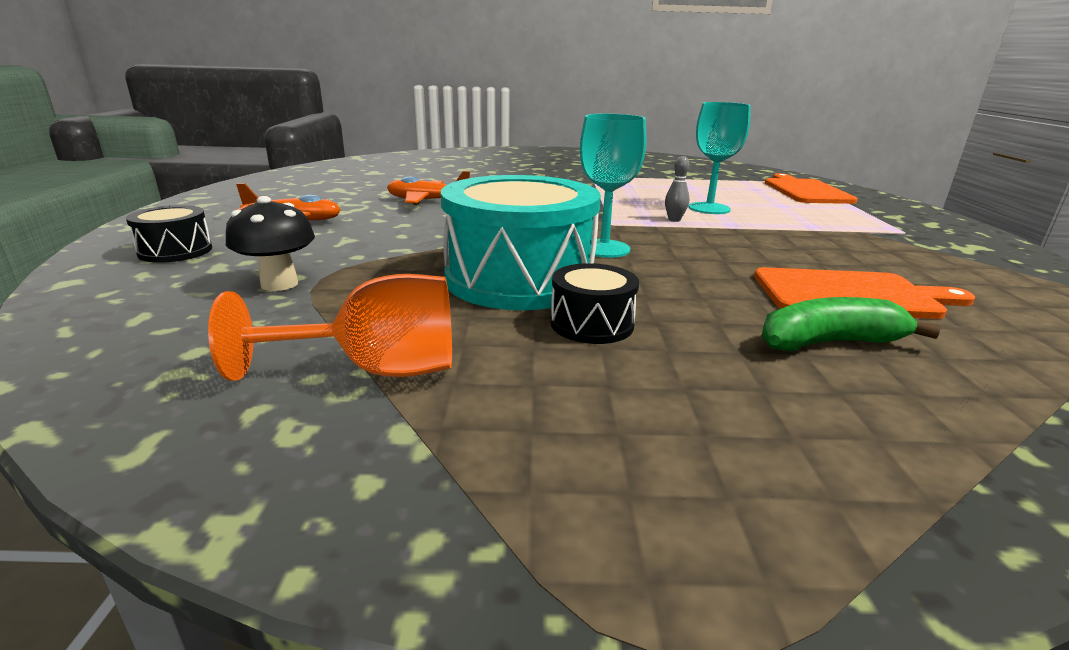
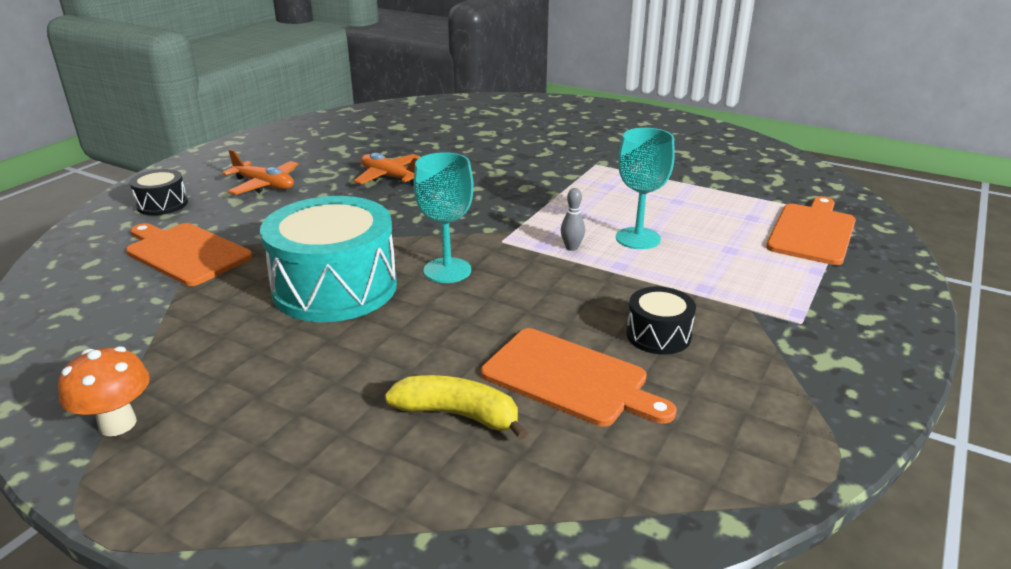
camera: 30 degrees right, 5 degrees up
orange goblet [208,274,452,381] -> none
black mushroom [226,196,315,291] -> orange cutting board [126,223,252,286]
black drum [550,263,639,344] -> black drum moved to [626,286,696,355]
green banana [761,297,941,351] -> yellow banana [385,375,528,440]
none -> orange mushroom [58,346,150,436]

